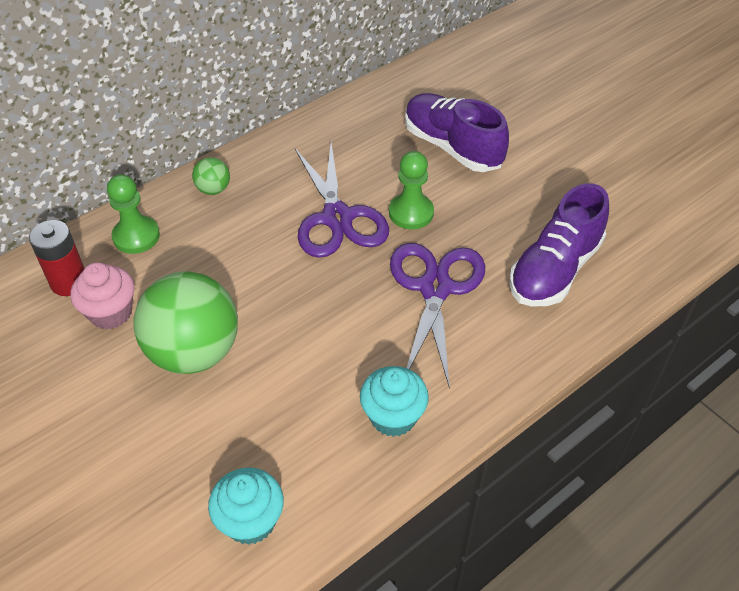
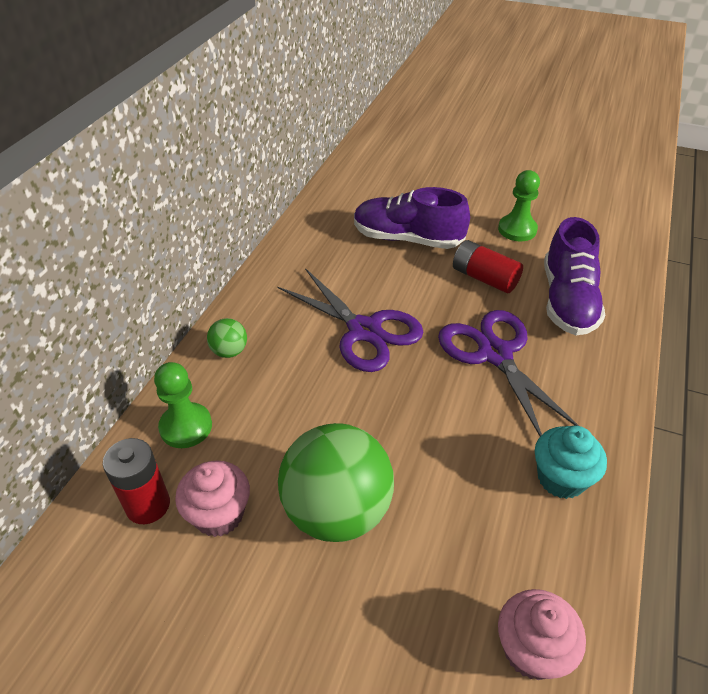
camera: 30 degrees left, 5 degrees down
turquoise cupcake [208,468,284,545] -> pink cupcake [498,589,586,680]
green pawn [389,151,434,229] -> green pawn moved to [498,170,540,241]
none -> red battery [453,240,523,293]

